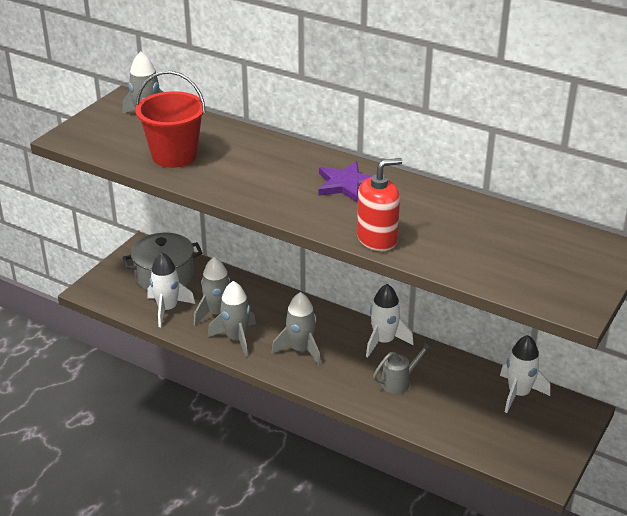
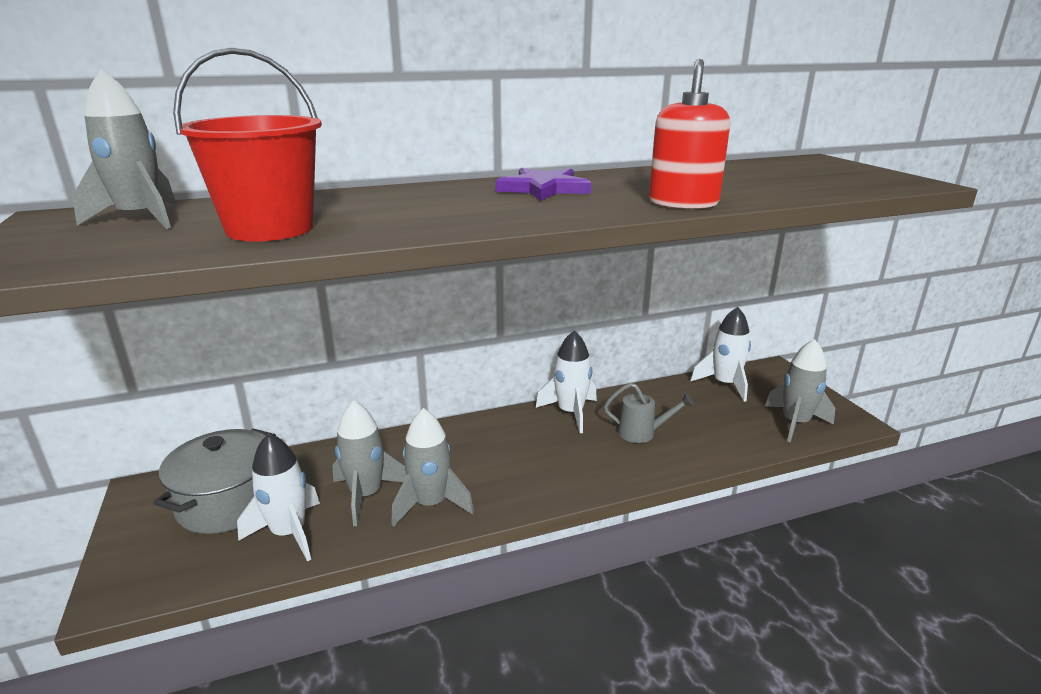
camera: 50 degrees left, 10 degrees down
grey rocket [271,292,321,366] -> grey rocket moved to [765,339,835,443]
grey watering can [373,341,433,394] -> grey watering can turned 90 degrees clockwise [604,383,694,443]

